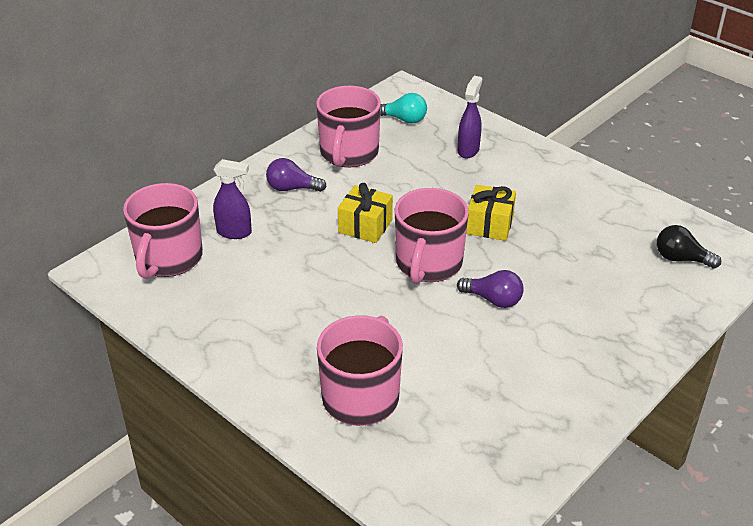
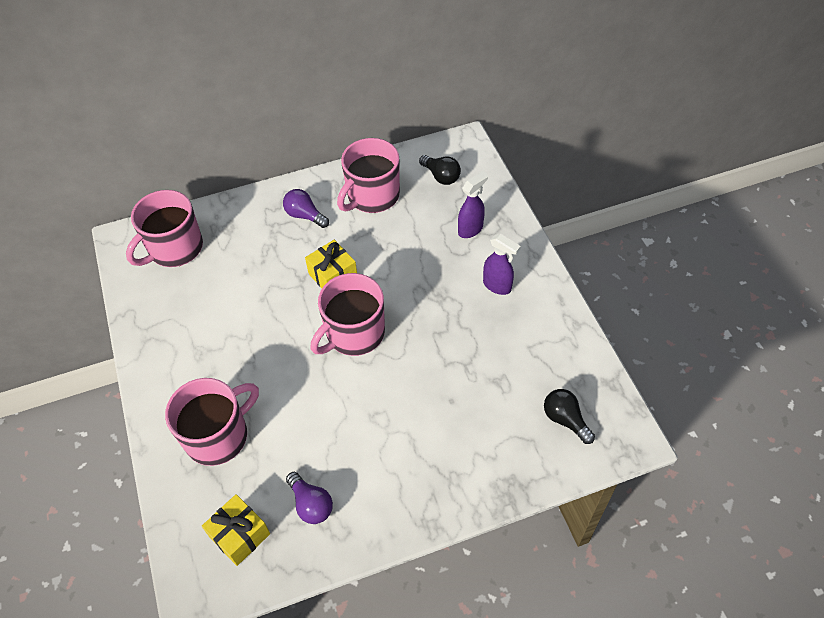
camera: 30 degrees right, 15 degrees up
purple spray bottle [213,159,252,239] -> purple spray bottle moved to [483,234,521,295]
turquoise light bulb [380,93,427,124] -> black light bulb [419,155,461,185]
purple light bulb [457,270,524,308] -> purple light bulb moved to [286,472,333,524]
yellow gift [466,185,516,241] -> yellow gift moved to [202,494,270,566]

